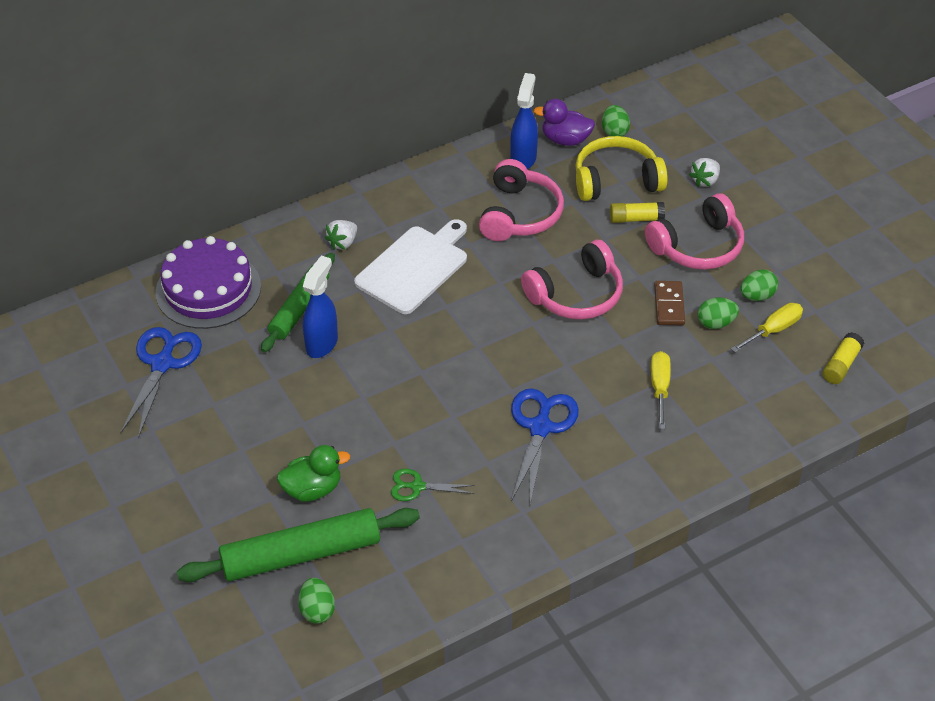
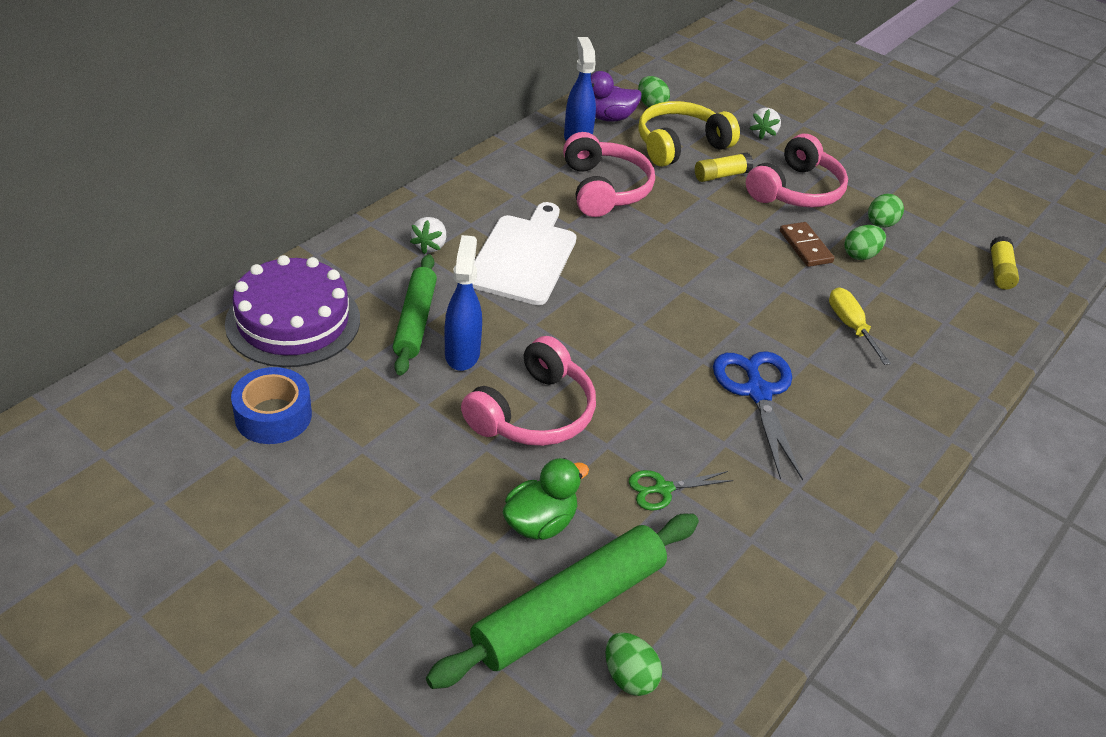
camera: 25 degrees left, 5 degrees down
blue scissors [120,327,202,438] -> blue tape [231,367,312,444]
pink headphones [521,240,623,320] -> pink headphones moved to [461,336,596,446]
yellow screwdriver [731,303,803,352] -> none

